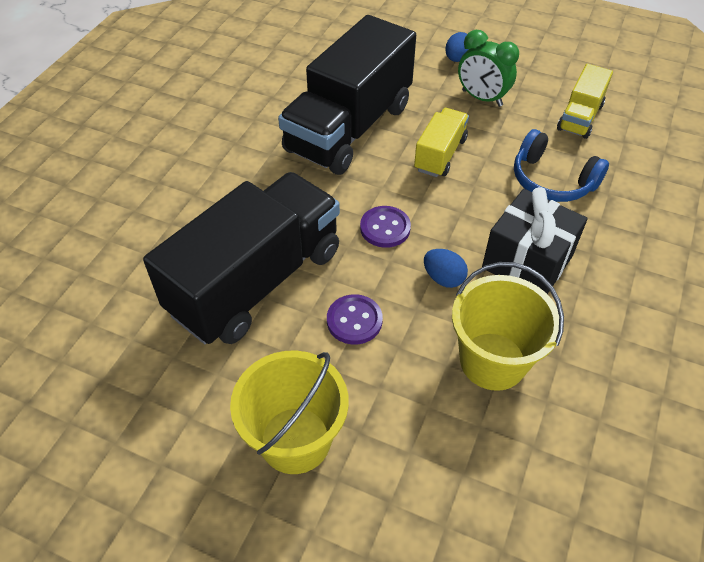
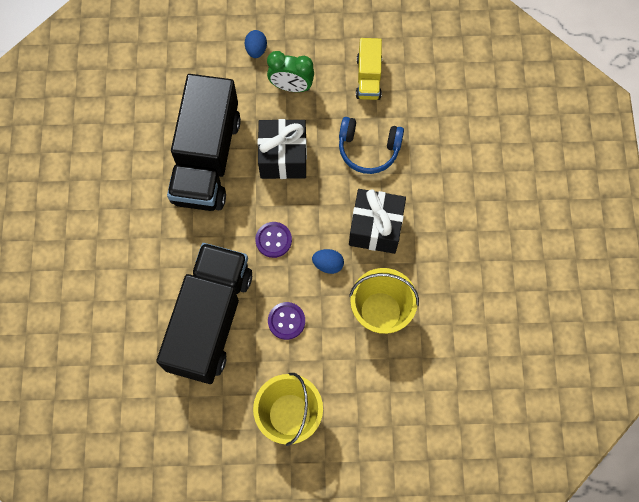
camera: 25 degrees left, 20 degrees up
yellow truck [414,108,469,177] -> black gift [258,119,307,179]

